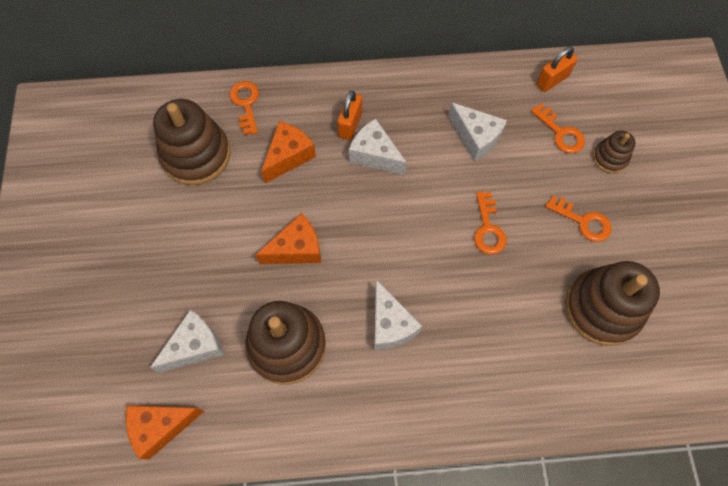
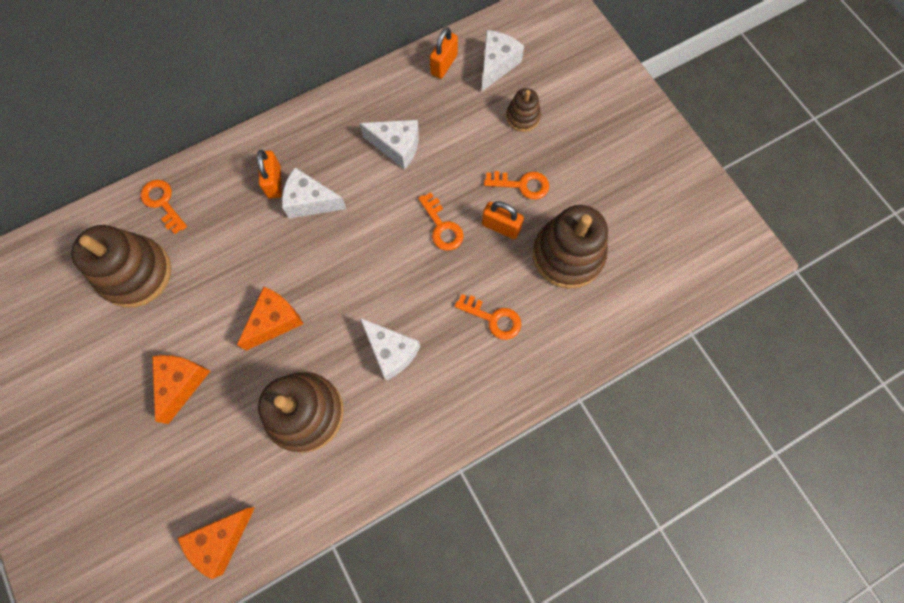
camera: 25 degrees left, 5 degrees up
white cheese [150,310,224,373] -> white cheese moved to [482,30,524,91]
orange cheese [261,121,316,183] -> orange cheese moved to [152,355,210,424]
orange key [531,103,585,153] -> orange key moved to [454,294,521,340]
none -> orange padlock [482,201,524,239]

